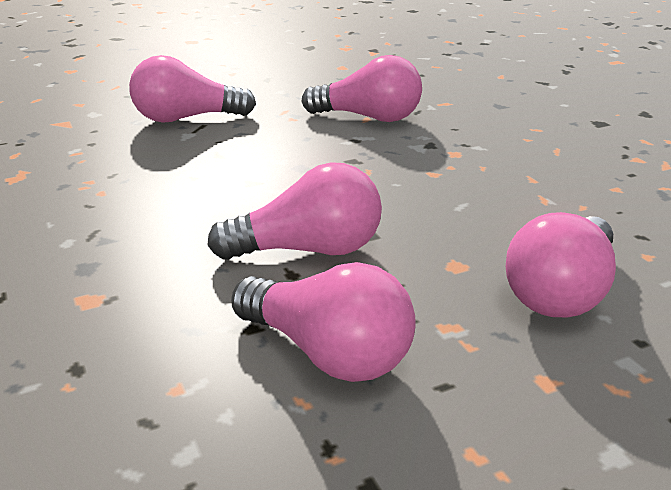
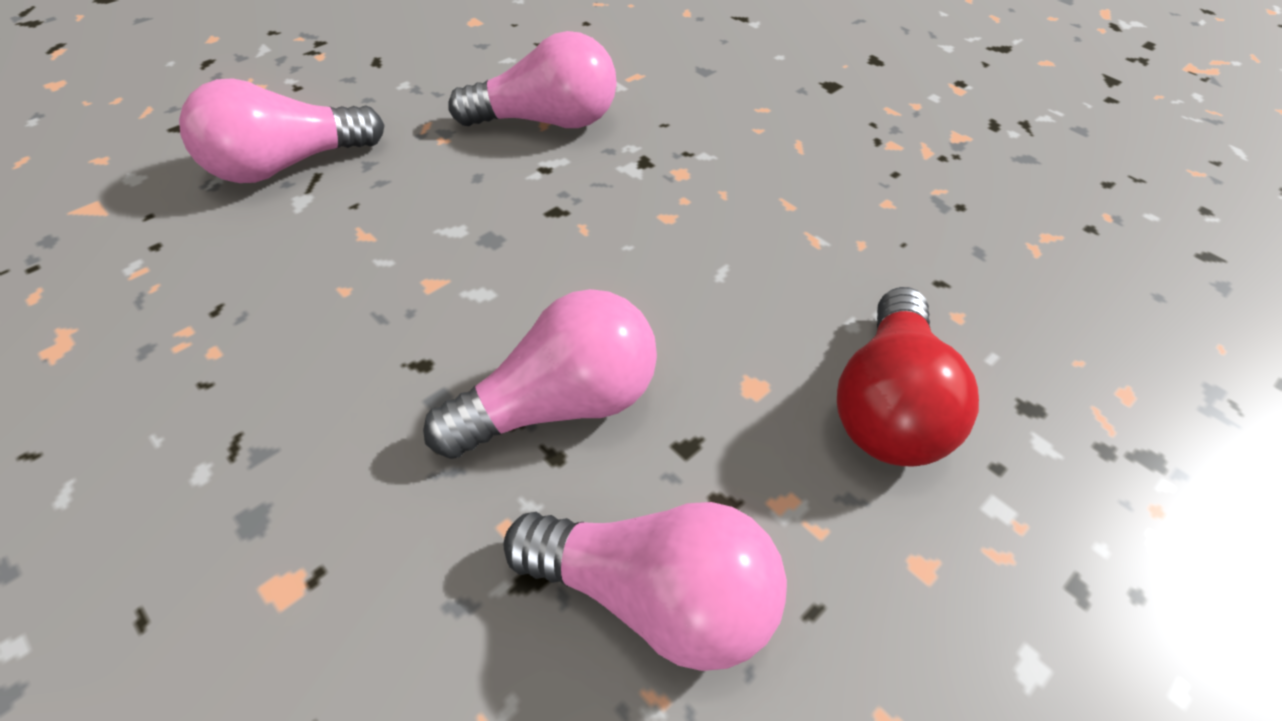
camera: 20 degrees left, 20 degrees up
pink light bulb [505,212,616,317] -> red light bulb [837,287,979,466]

